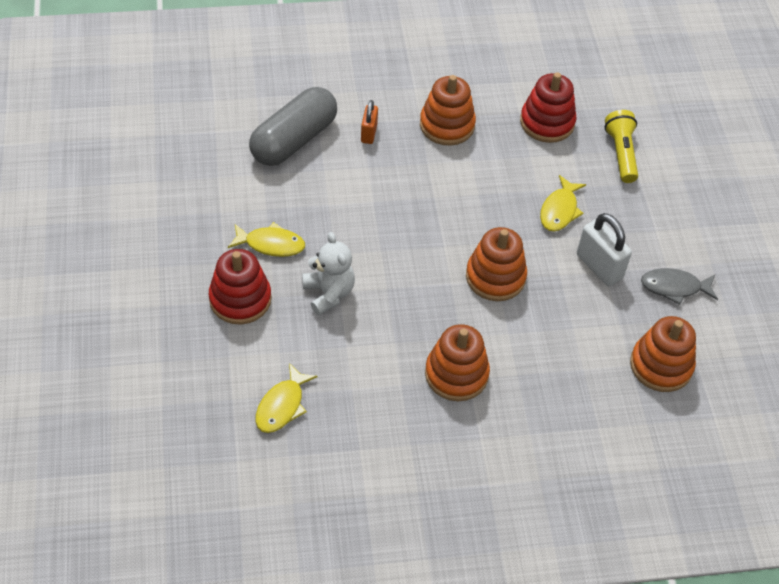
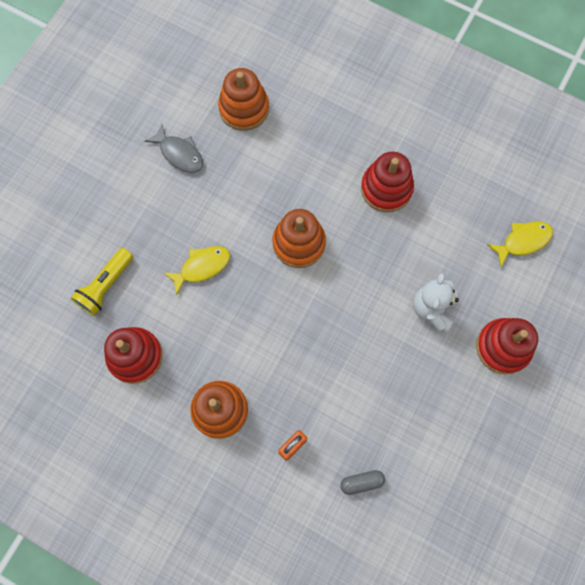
camera: 140 degrees left, 20 degrees up
yellow fish [228,222,305,257] -> none
grey capsule [249,87,337,166] -> grey capsule [340,470,385,495], size x0.41
orange stacking toy [425,324,490,401] -> red stacking toy [361,152,414,212]
white padlock [577,213,632,286] -> none

